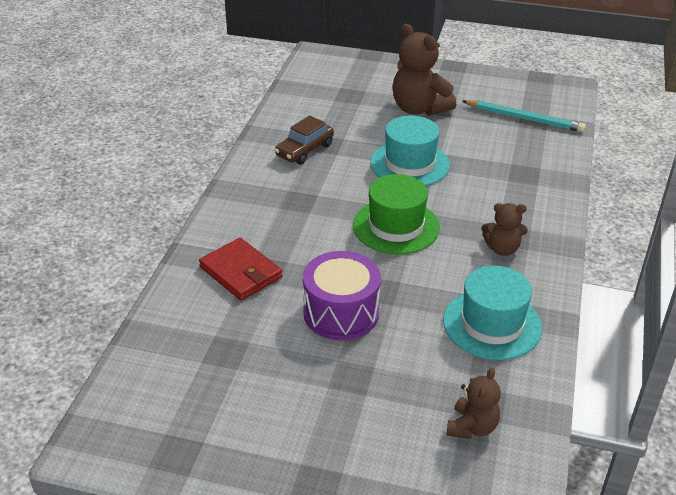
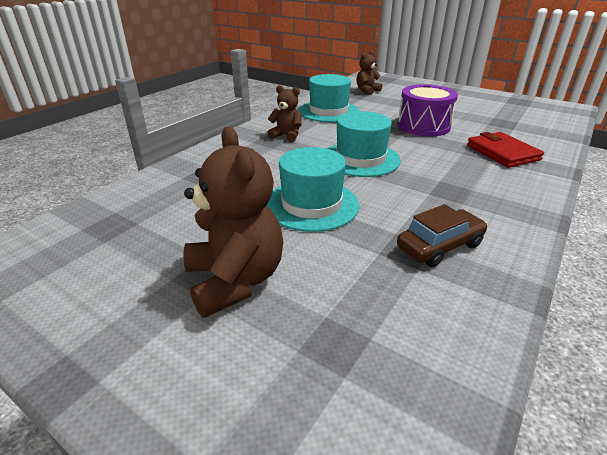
camera: 160 degrees left, 5 degrees down
green hat [353,174,440,254] -> turquoise hat [327,111,401,177]
turquoise pencil [462,100,586,132] -> none

